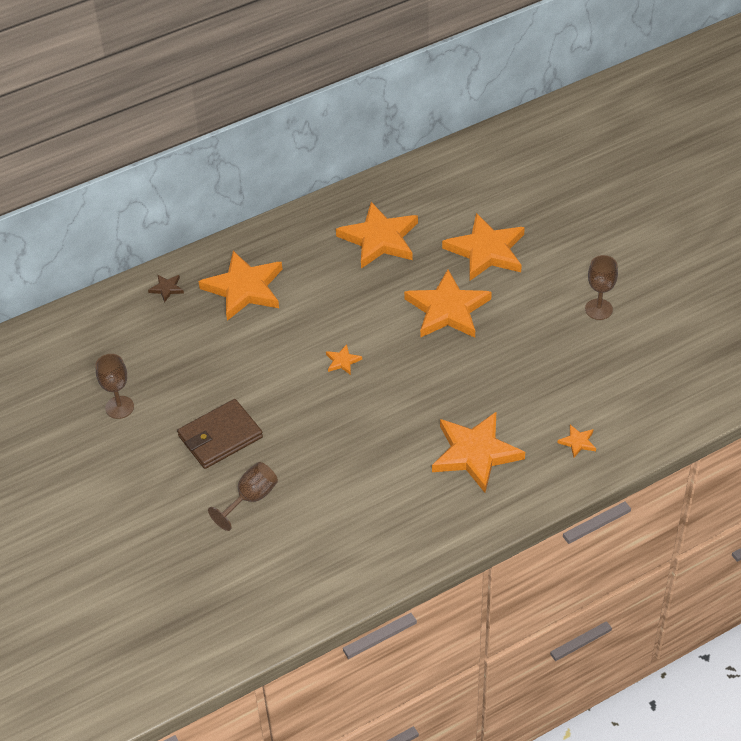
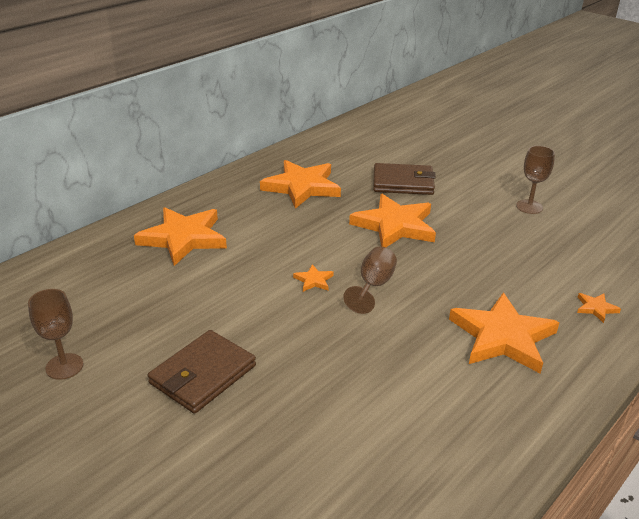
camera: 20 degrees left, 15 degrees down
brown star [148,275,184,302] -> none
brown goblet [208,462,278,531] -> brown goblet moved to [343,246,397,314]
orange star [442,213,525,281] -> brown wallet [373,163,436,195]

